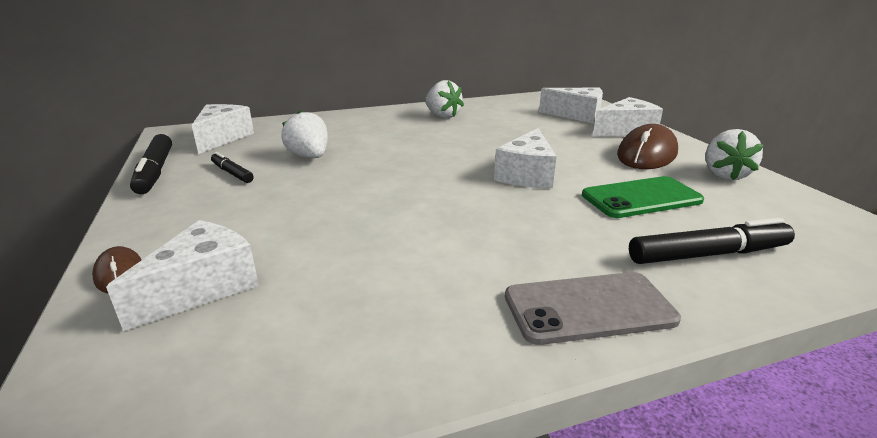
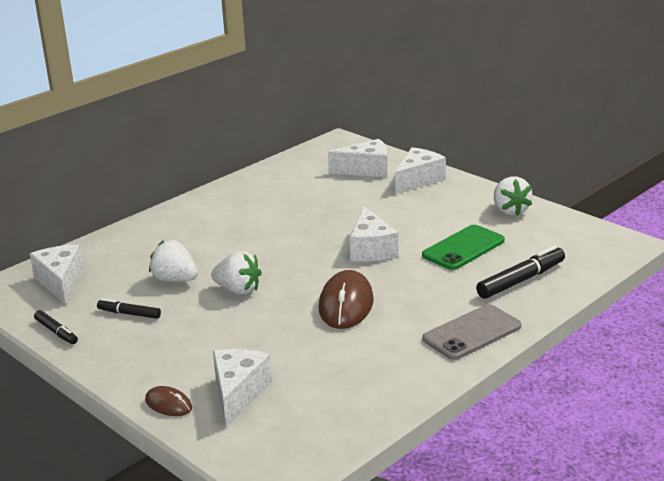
camera: 25 degrees left, 0 degrees up
black marker [130,134,172,194] -> black marker [34,310,78,344], size x0.59
white strawberry [425,80,464,118] -> white strawberry moved to [211,251,262,295]
brown mouse [617,124,678,169] -> brown mouse moved to [318,270,374,329]

